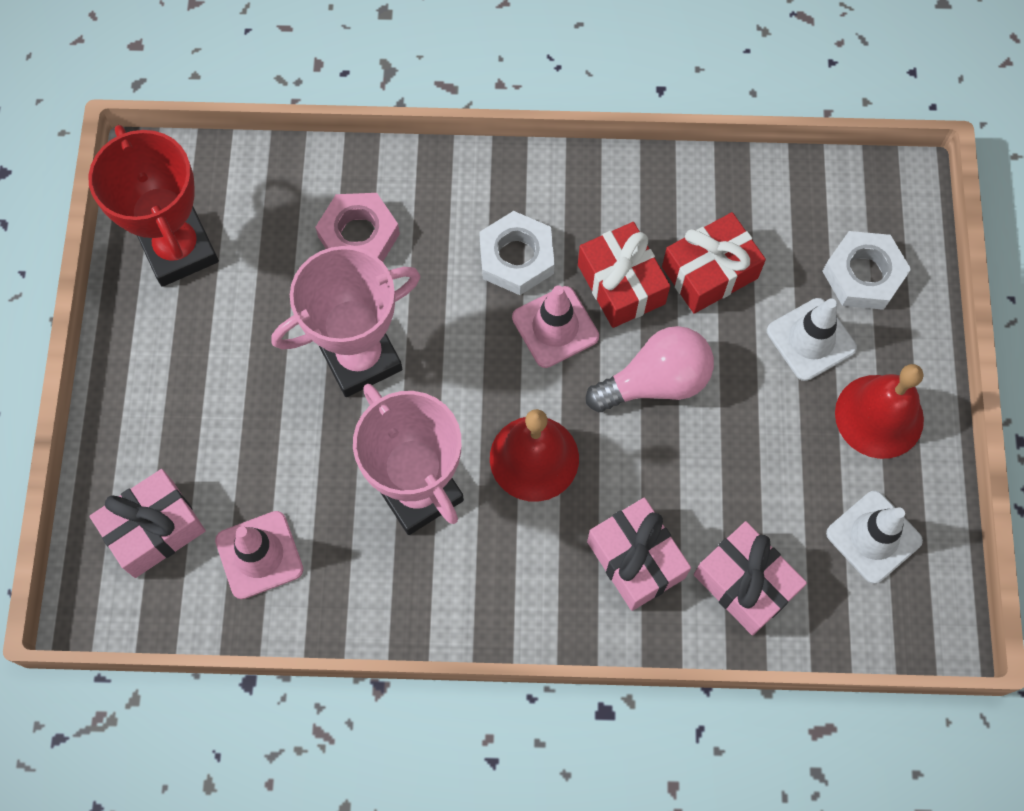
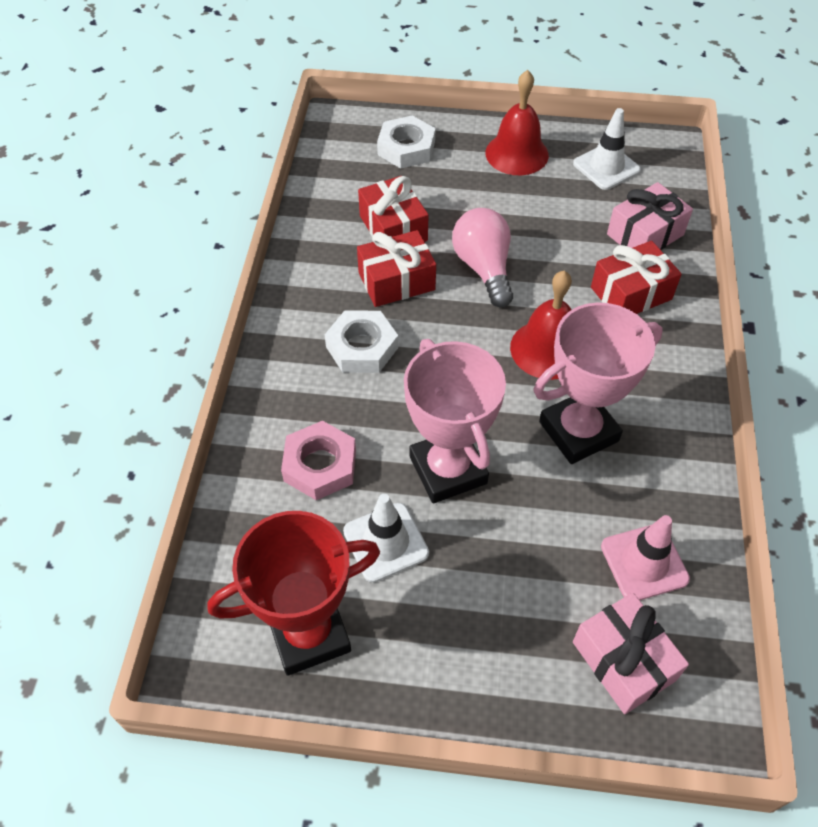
camera: 85 degrees left, 15 degrees down
pink traffic cone [512,285,599,368] -> none
pink gift [587,498,691,611] -> red gift [591,241,682,314]
white traffic cone [767,298,857,381] -> white traffic cone moved to [343,494,429,583]

